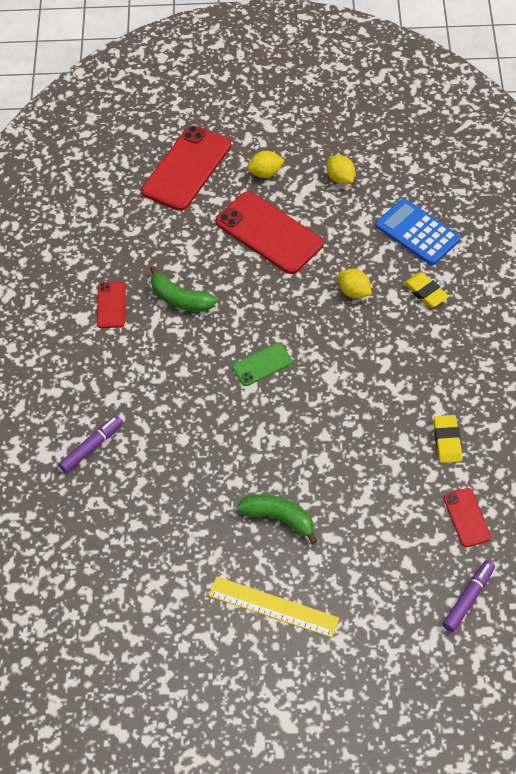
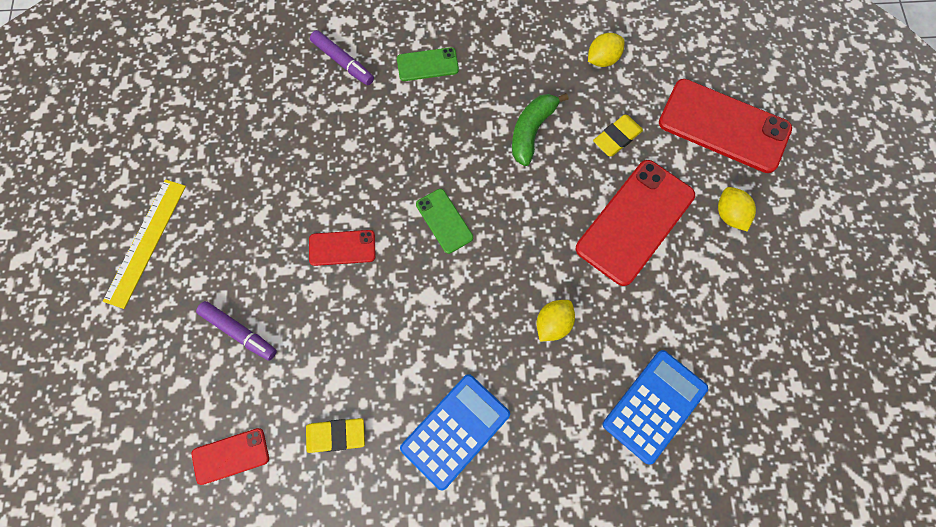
camera: 85 degrees right, 15 degrees up
red phone [97,281,126,328] -> red phone moved to [309,230,376,266]
green banana [236,494,317,544] -> none
yellow lemon [327,155,355,184] -> yellow lemon moved to [588,33,624,67]
yellow eraser [403,272,449,308] -> yellow eraser moved to [593,115,643,156]
purple marker [442,560,495,632] -> purple marker moved to [196,301,277,361]
none -> green phone [397,47,459,81]
none -> blue calculator [400,374,510,490]

